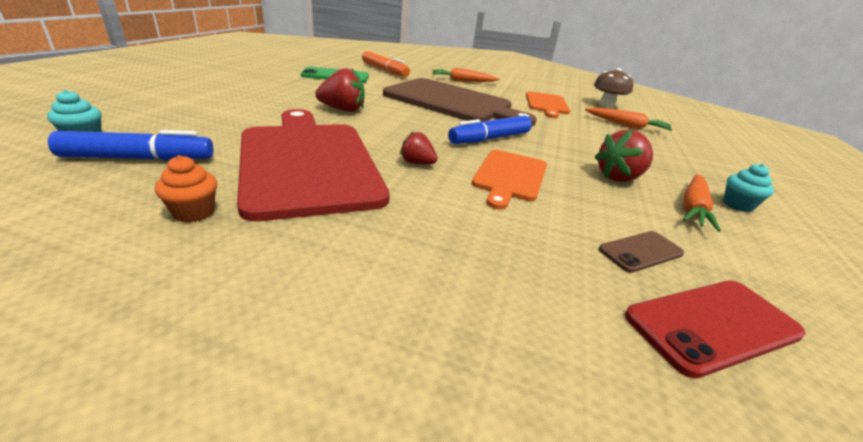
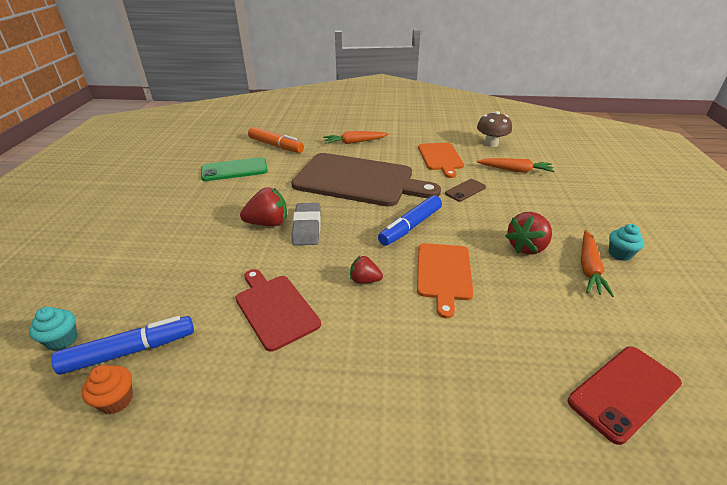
camera: 10 degrees left, 5 degrees up
orange cupcake [155,155,217,222] -> orange cupcake moved to [82,365,133,414]
red cutting board [237,109,390,221] -> red cutting board [235,269,321,352], size x0.54
brown phone [599,231,684,273] -> brown phone moved to [445,179,486,202]
none -> grey eraser [292,203,321,245]

